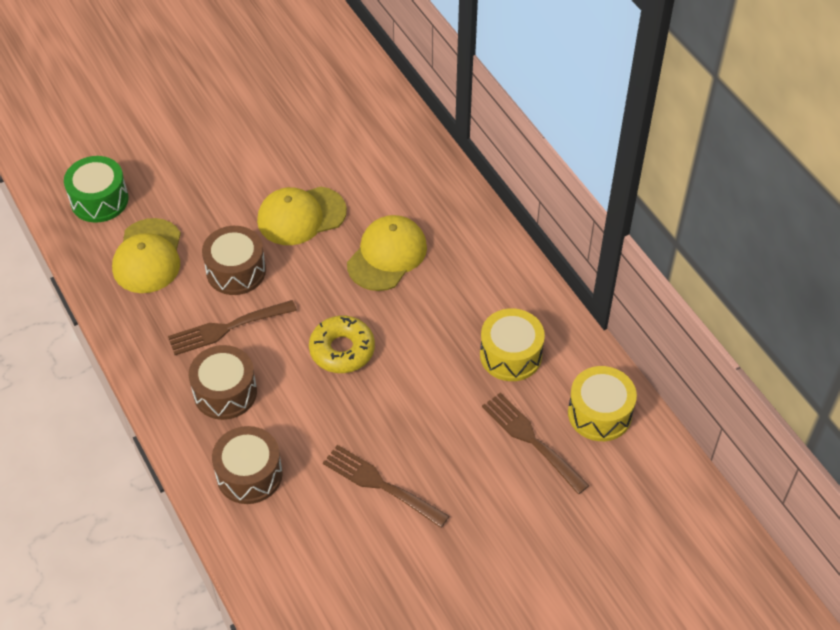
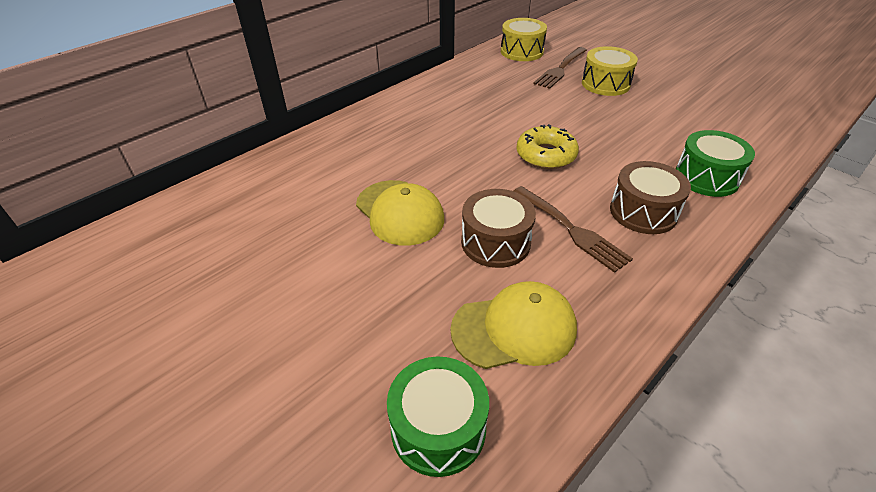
camera: 105 degrees left, 10 degrees down
brown drum [212,426,283,504] -> green drum [676,130,755,197]
brown fork [323,445,449,528] -> none
yellow cap [347,215,427,291] -> none
yellow drum [480,308,545,381] -> yellow drum moved to [582,46,638,96]

